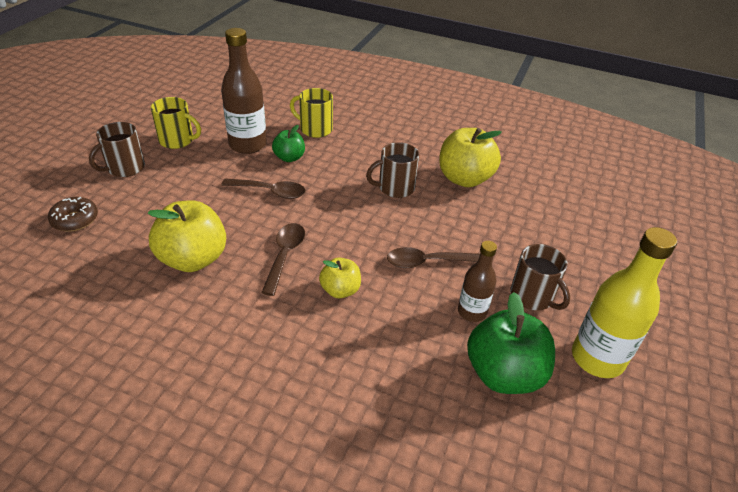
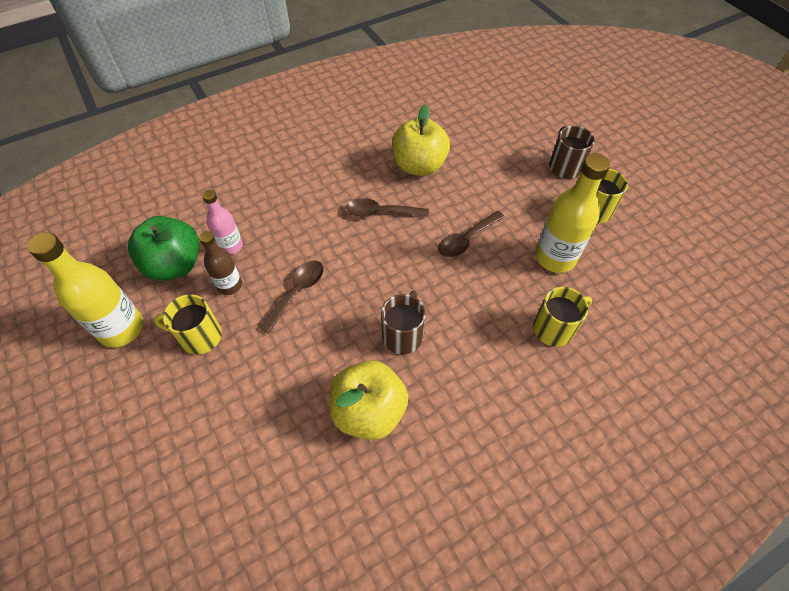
camera: 130 degrees right, 15 degrees up
brown donut [48,197,98,232] -> none
brown bottle [221,28,267,154] -> yellow bottle [535,153,610,273]
brown spoon [261,223,305,296] -> brown spoon turned 135 degrees clockwise [346,198,429,217]
green apple [272,125,305,162] -> none
yellow apple [319,258,361,298] -> none
brown mug [510,244,570,310] -> yellow mug [154,294,222,355]
none -> pink bottle [202,190,243,255]

